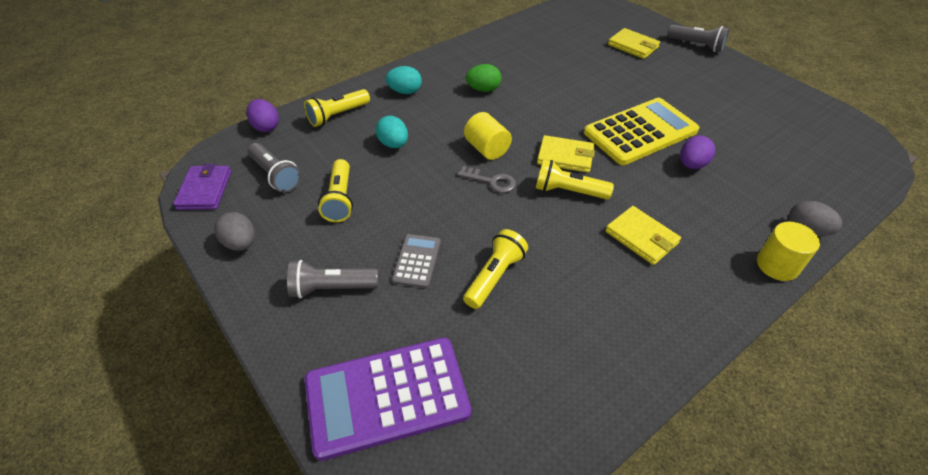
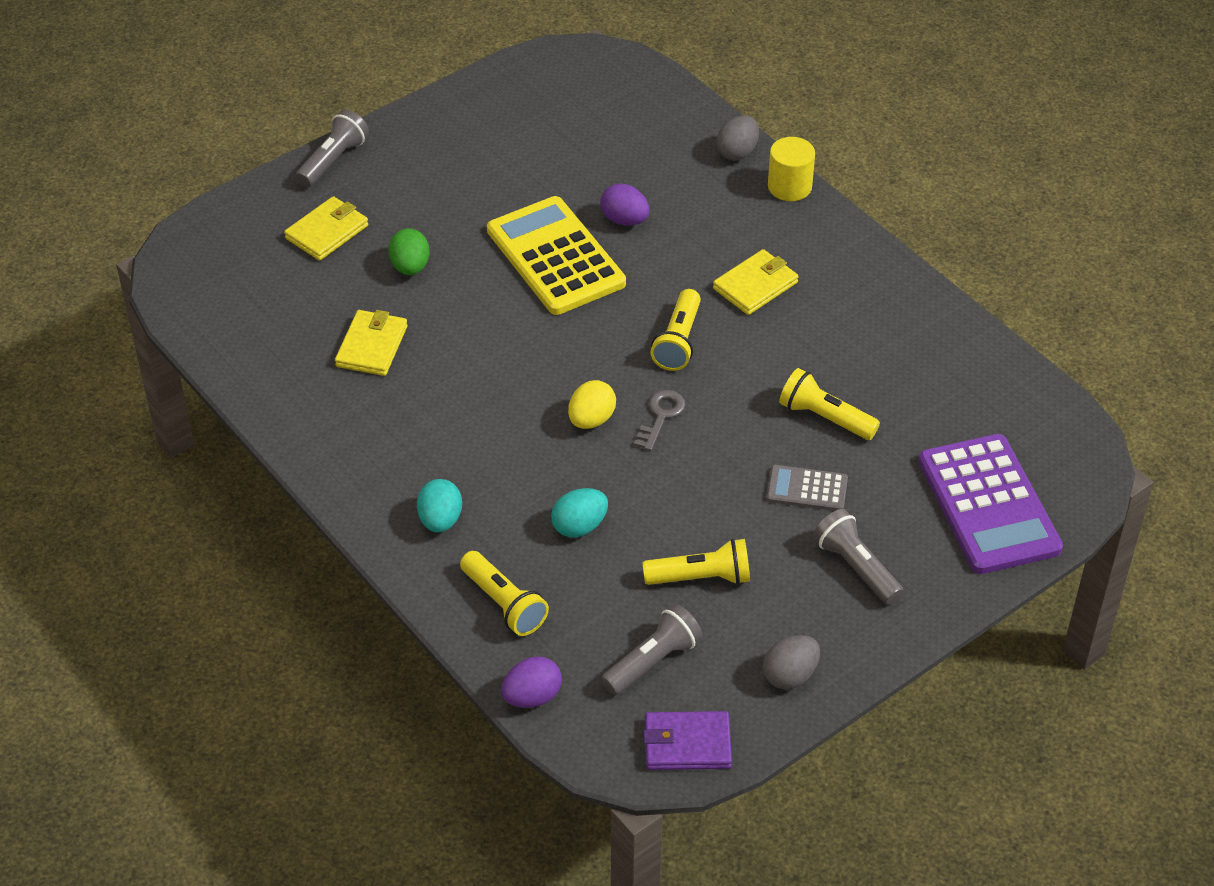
camera: 90 degrees left, 0 degrees up
grey flashlight [287,260,378,298] -> grey flashlight turned 150 degrees clockwise [813,509,903,605]
yellow cylinder [464,112,512,160] -> yellow egg [568,380,616,429]
green egg [466,64,502,92] -> green egg moved to [389,228,430,275]
yellow wallet [537,135,595,173] -> yellow wallet moved to [335,310,408,376]

